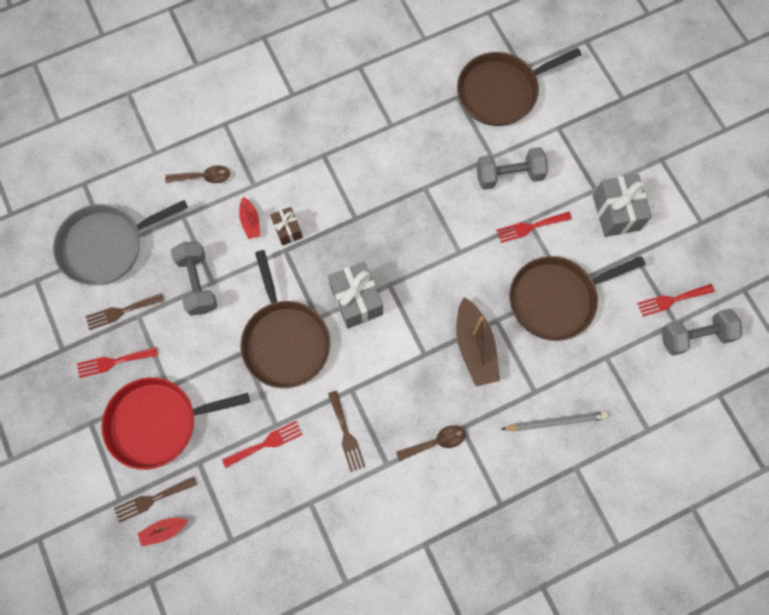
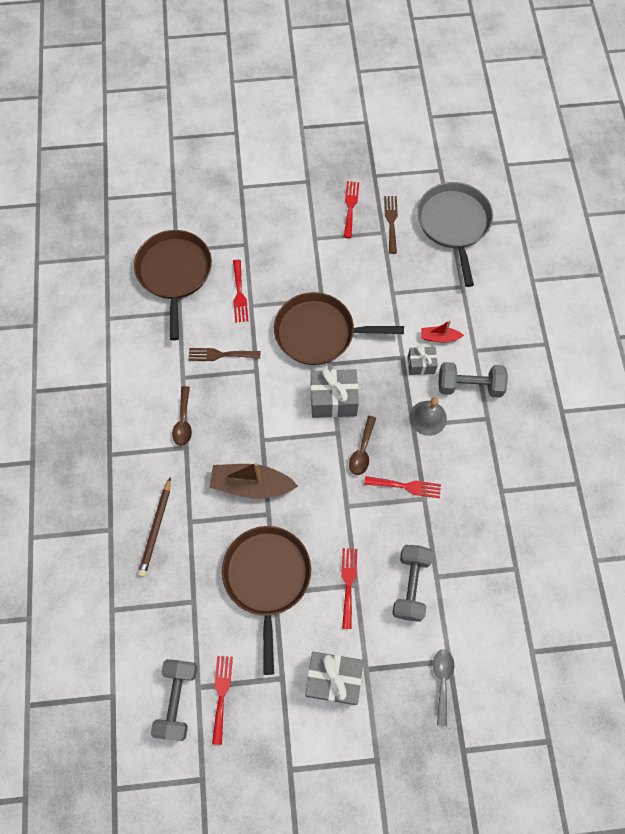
camera: 110 degrees right, 5 degrees down
red pan [102,377,250,470] -> none
brown fork [114,476,197,523] -> none
red boat [137,518,188,547] -> none
brown spoon [165,165,230,183] -> brown spoon moved to [349,416,376,475]
grey dumbbell [171,241,218,316] -> grey dumbbell moved to [438,362,508,398]
brown gift [270,207,303,246] -> grey gift [408,346,438,375]
brown pan [457,48,582,126] -> brown pan moved to [134,230,212,341]
grey pencil [501,411,608,431] -> brown pencil [138,477,171,577]
none -> red fork [364,476,441,498]
none -> grey bell [409,397,447,436]
none -> grey spoon [433,649,454,726]

